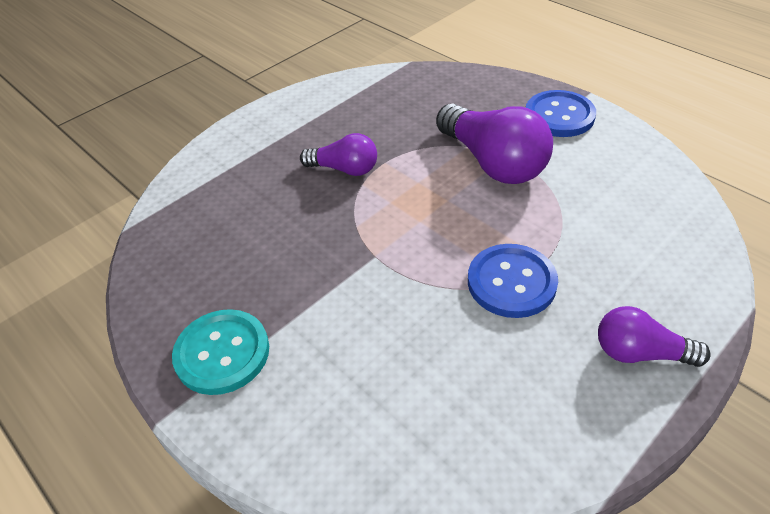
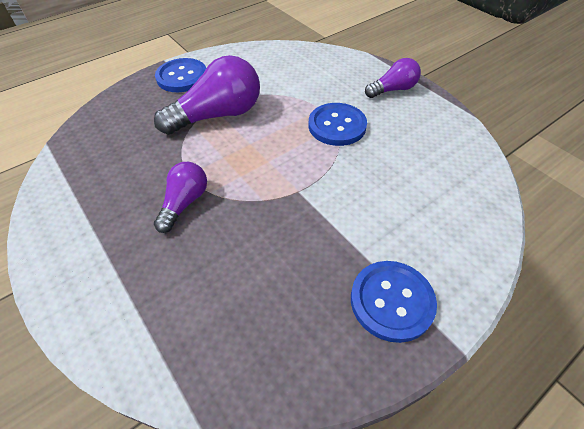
camera: 85 degrees left, 5 degrees up
turquoise button [172,309,269,395] -> blue button [351,261,437,343]
purple light bulb [598,306,711,367] -> purple light bulb turned 135 degrees counterclockwise [365,58,421,98]

